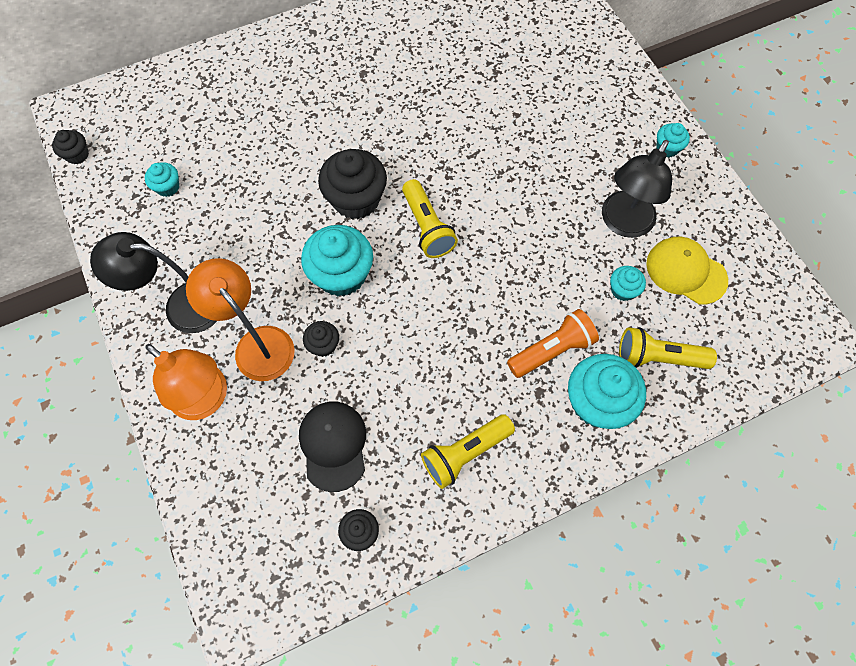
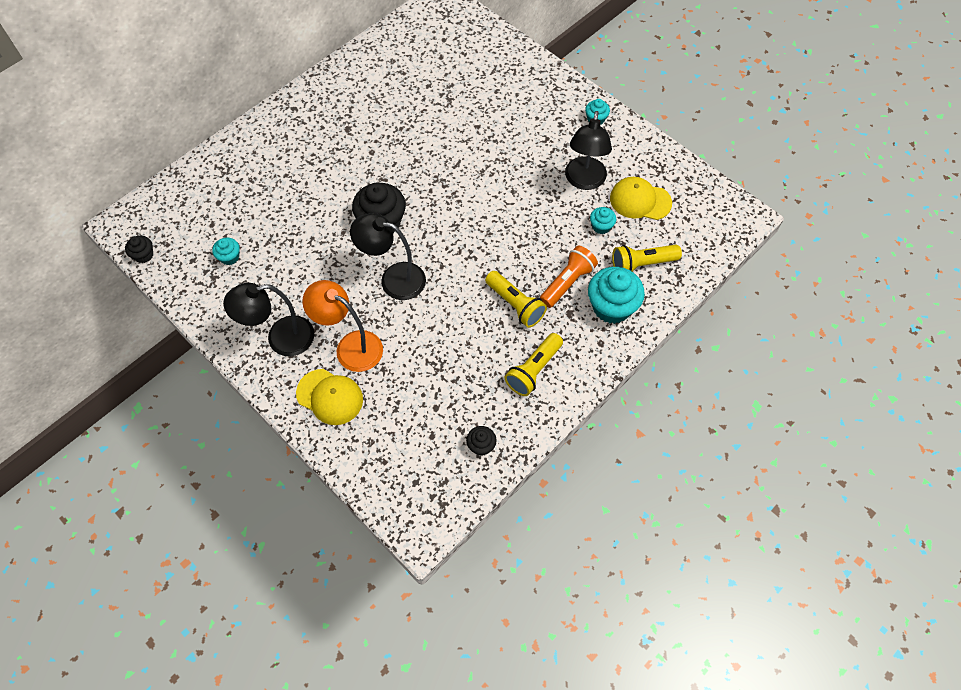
camera: 20 degrees left, 5 degrees down
orange lamp [145,344,227,420] -> yellow cap [296,369,363,425]
black cap [299,401,366,492] -> none
turquoise cupcake [301,225,373,297] -> black lamp [350,213,426,300]
black cupcake [303,321,339,357] -> none
yellow flashlight [402,179,458,258] -> yellow flashlight moved to [485,271,547,328]

